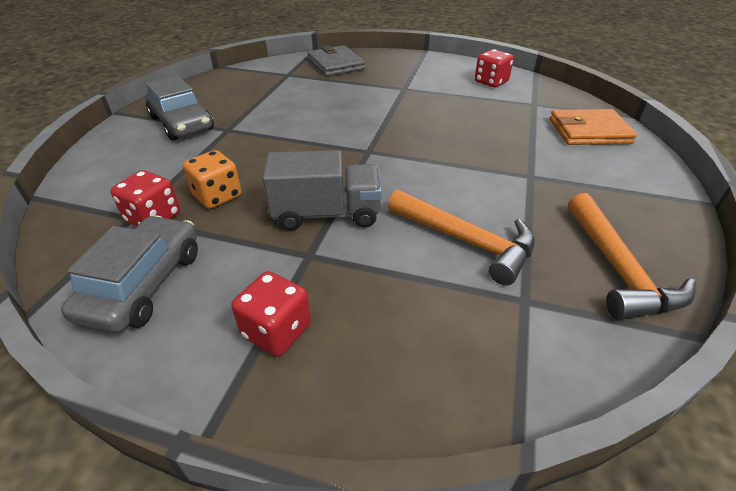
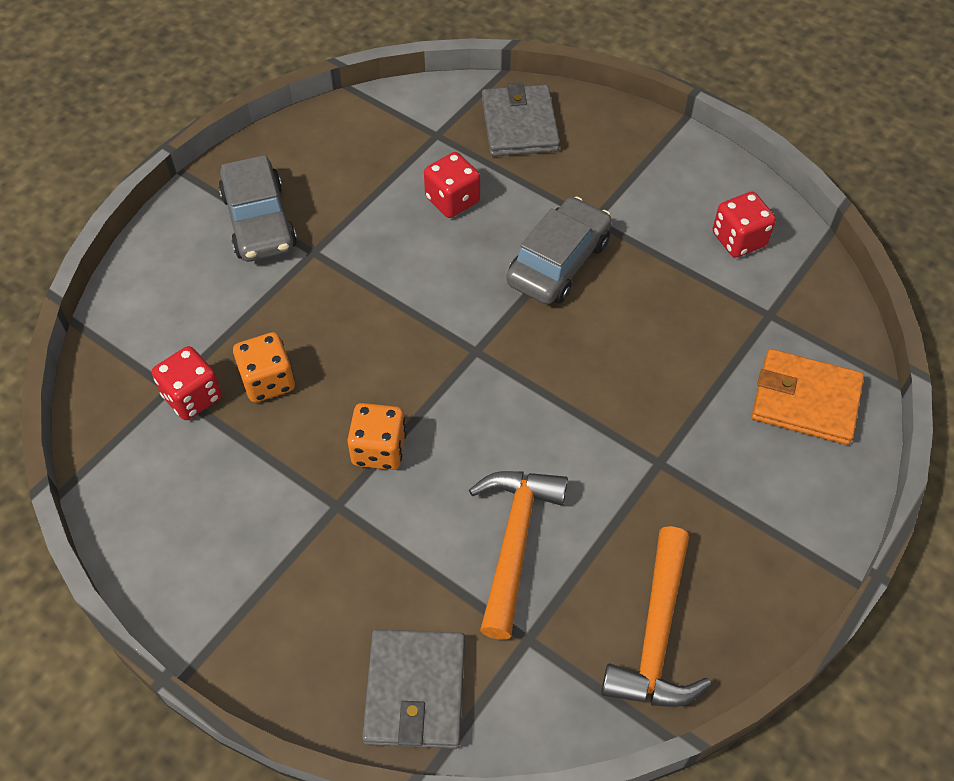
camera: 20 degrees right, 15 degrees up
grey car [61,215,198,333] -> grey car moved to [506,196,612,304]
red dice [231,271,311,356] -> red dice moved to [424,152,480,218]
grey truck [263,150,382,230] -> orange dice [347,403,406,470]
orange hammer [388,190,535,286] -> orange hammer turned 135 degrees counterclockwise [469,471,568,640]
none -> grey wallet [362,629,465,749]

